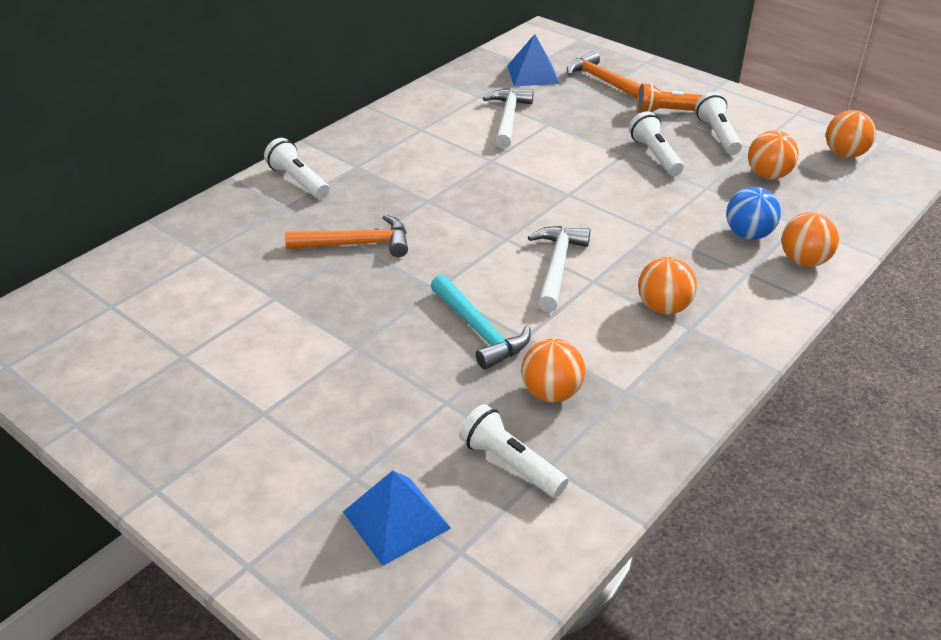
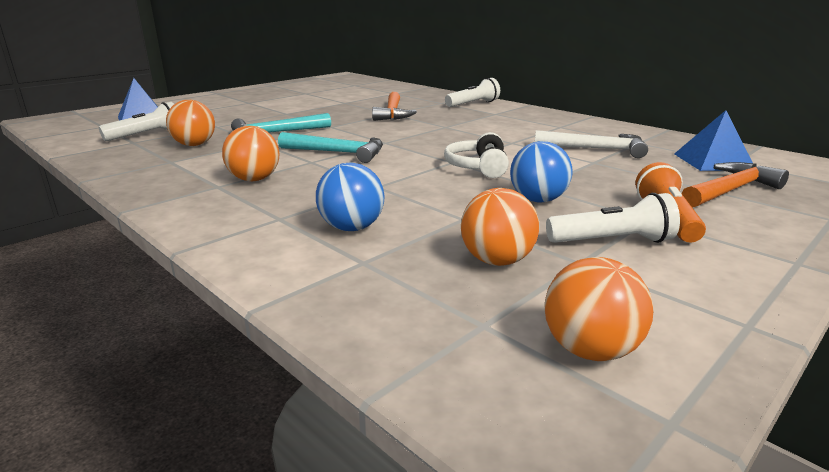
camera: 95 degrees right, 15 degrees down
white hammer [528,226,590,312] -> turquoise hammer [278,132,383,163]
white flashlight [629,111,684,176] -> blue ball [510,141,573,202]
orange ball [781,212,839,267] -> none
none -> white headphones [444,132,509,178]

